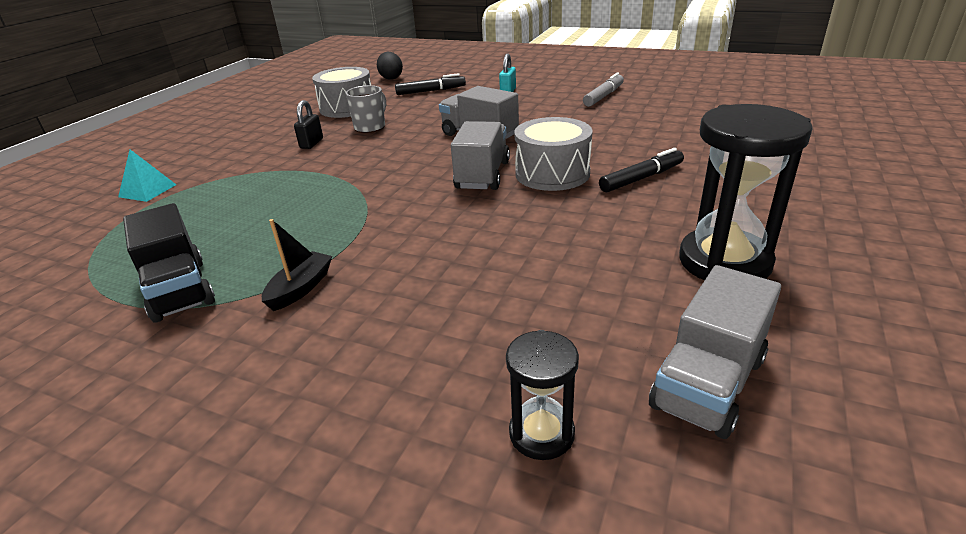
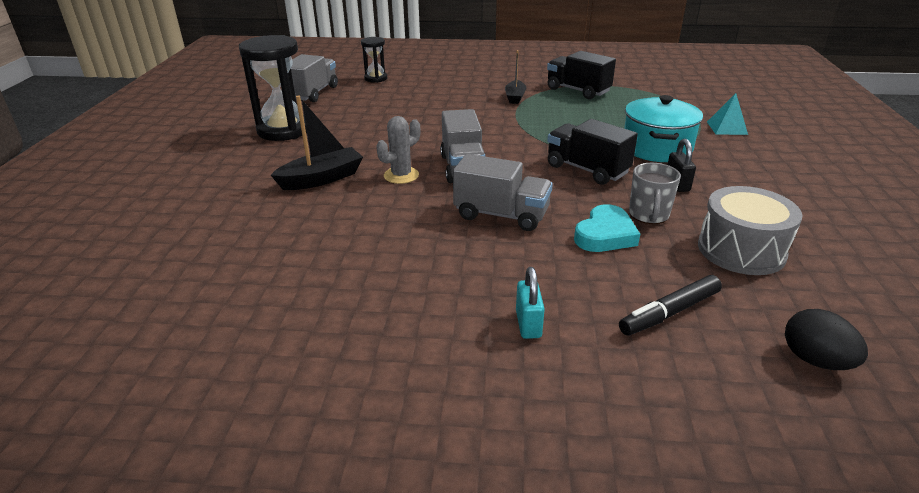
camera: 160 degrees right, 0 degrees up
grey drum [514,117,593,191] -> grey cactus [376,116,420,184]
grey marker [583,72,624,107] -> none
black marker [599,148,684,192] -> black boat [271,96,363,190]
none -> black truck [547,119,638,185]
none -> turquoise heart [574,204,640,252]
none -> turquoise pot [624,95,703,162]

